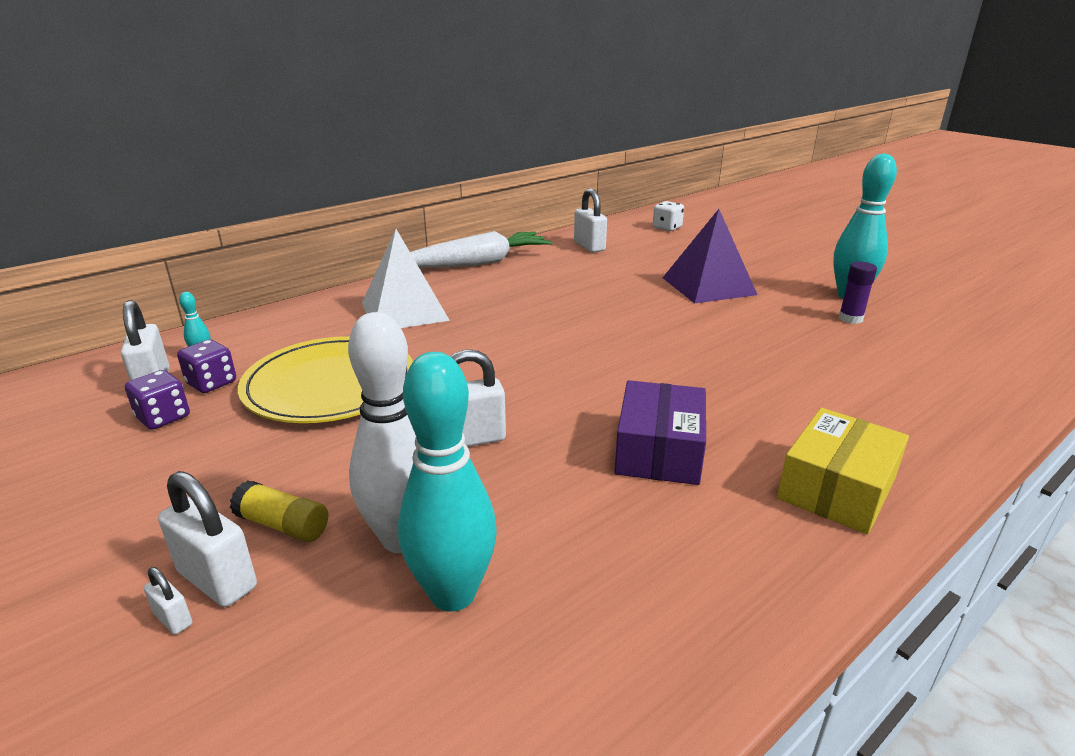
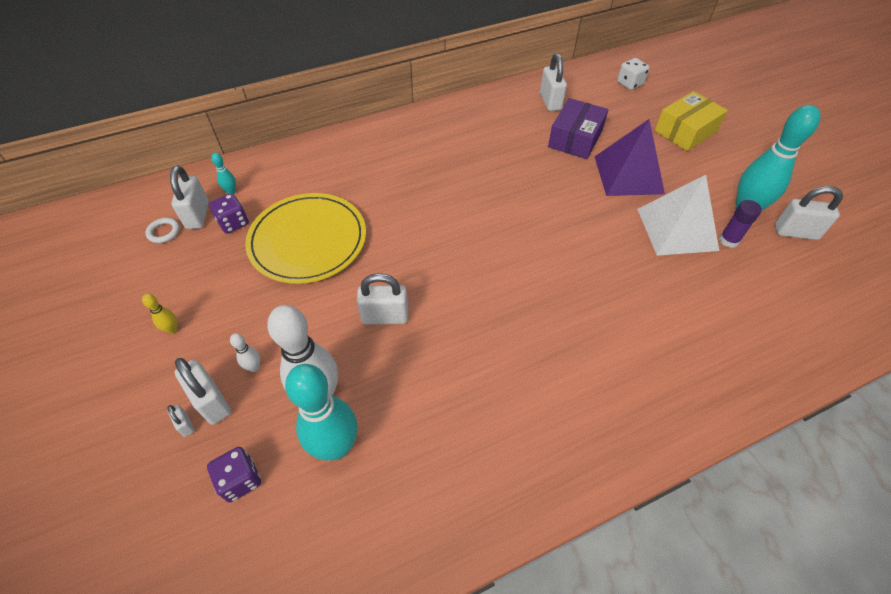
camera: 15 degrees right, 25 degrees up
purple dice [125,370,190,430] -> purple dice moved to [207,447,261,502]
yellow glue stick [230,481,328,542] -> white bowling pin [230,333,260,372]
white pyramid [362,229,450,328] -> white pyramid moved to [637,175,719,256]
white carrot [410,231,552,268] -> none
purple box [614,380,706,485] -> purple box moved to [548,98,609,159]
yellow box [777,408,909,534] -> yellow box moved to [655,91,728,151]
none -> yellow bowling pin [142,294,178,334]
none -> white ring [145,218,180,243]
none -> white padlock [775,186,843,240]

